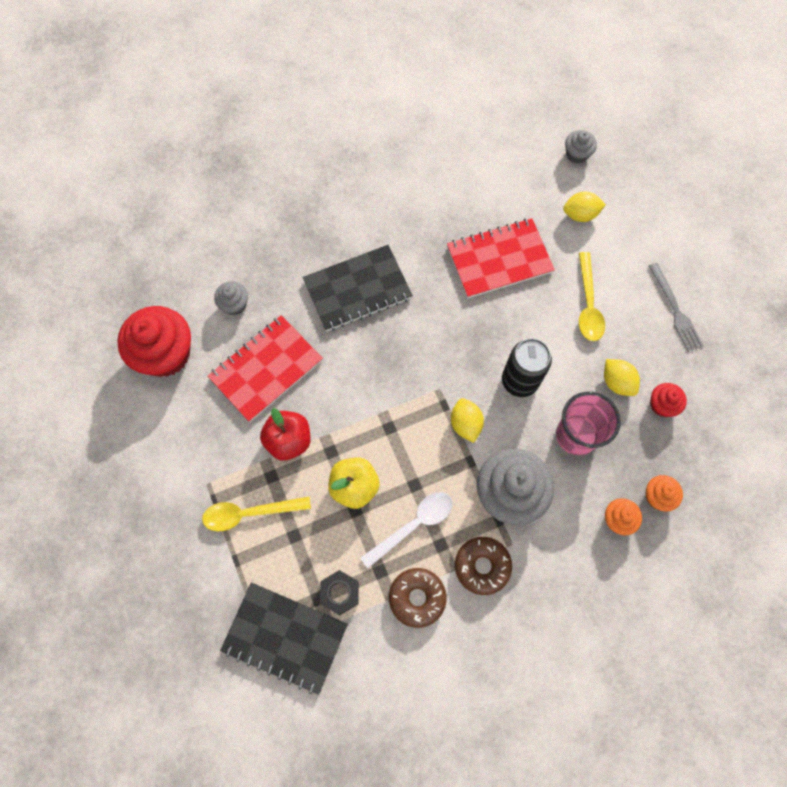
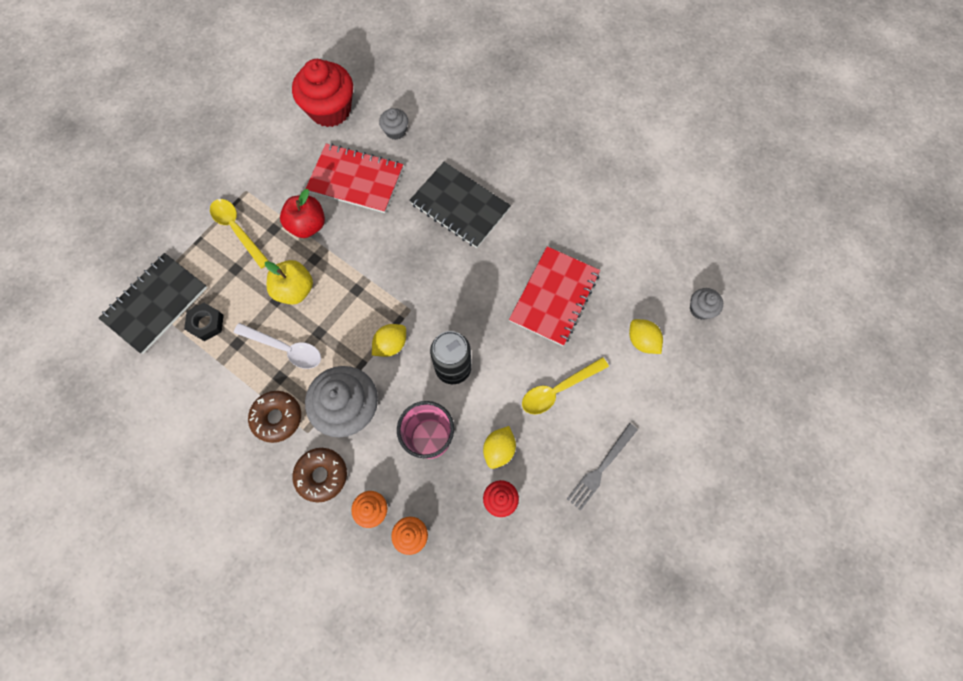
camera: 60 degrees right, 0 degrees up
black notebook [220,582,348,695] -> black notebook turned 45 degrees clockwise [99,253,207,354]
brown donut [389,568,447,628] -> brown donut moved to [293,448,347,503]
red notebook [447,218,555,298] -> red notebook turned 75 degrees clockwise [509,246,600,346]

